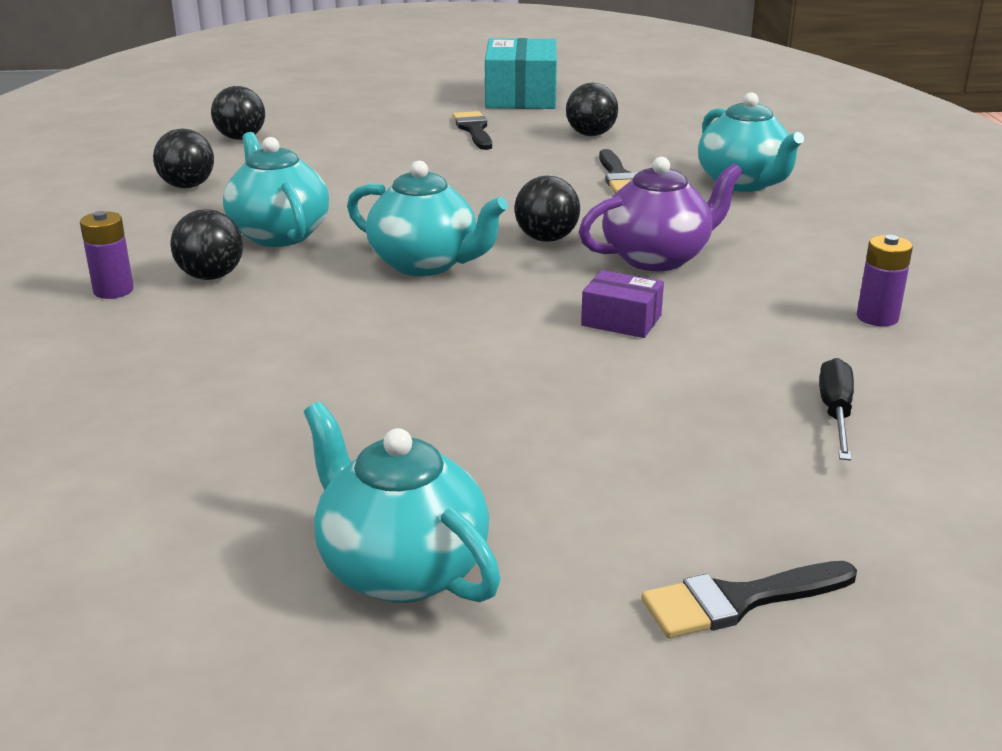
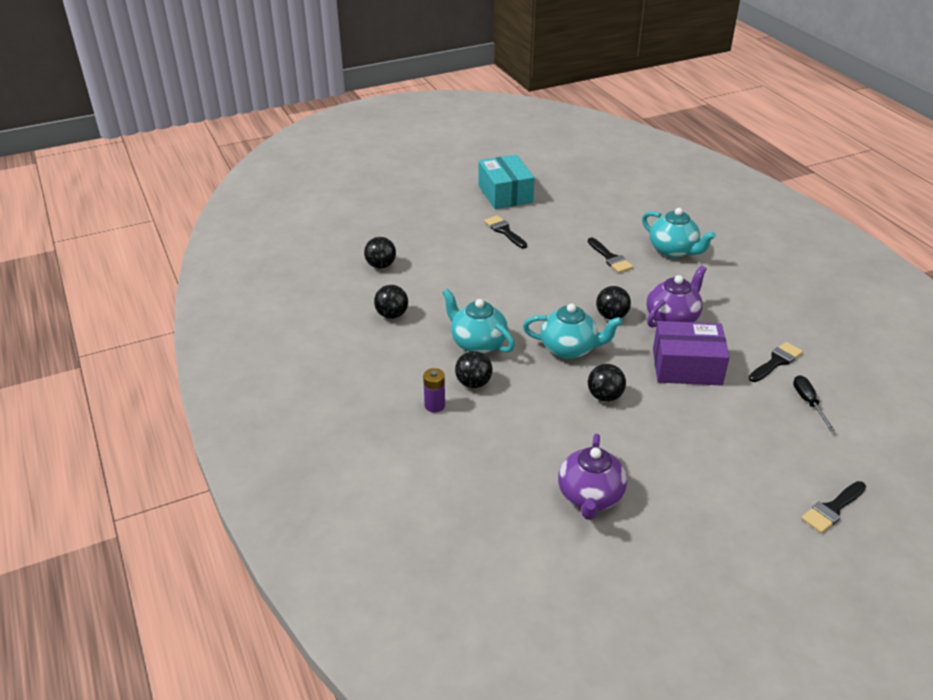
camera: 20 degrees left, 10 degrees up
turquoise teapot [304,402,501,603] -> none
black ball [566,83,618,136] -> black ball moved to [588,364,626,402]
purple box [581,270,664,338] -> purple box [653,321,730,386], size x1.99
purple battery [857,235,913,326] -> none
none -> purple teapot [558,434,627,520]
none -> black brush [749,342,803,382]

